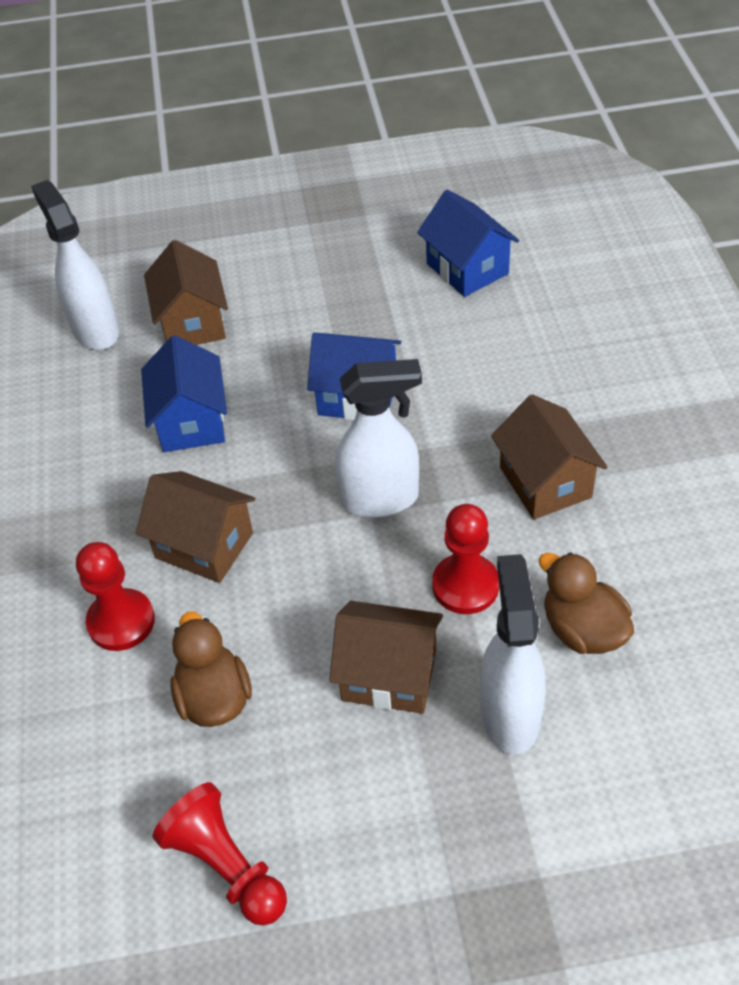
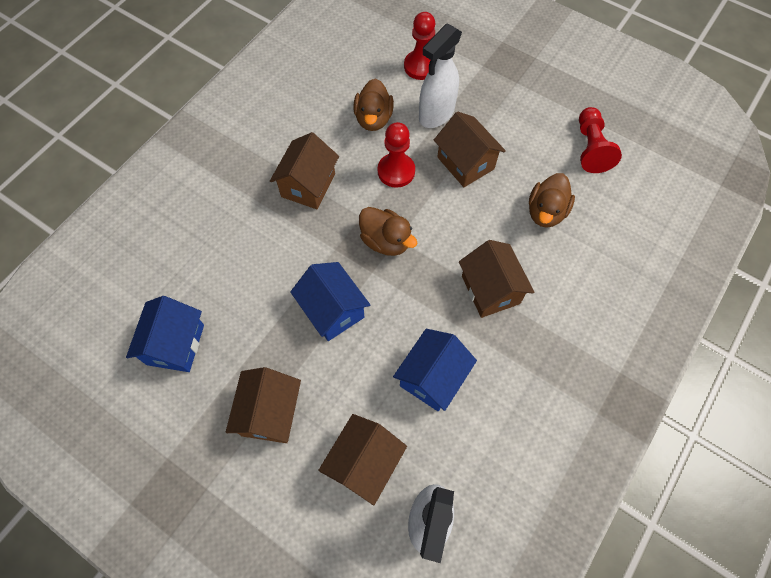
camera: 140 degrees left, 15 degrees up
red pawn [76,542,155,651] -> red pawn moved to [404,12,435,80]
white spray bottle [335,359,422,517] -> brown duck [359,207,417,256]
none -> brown house [226,367,301,443]

